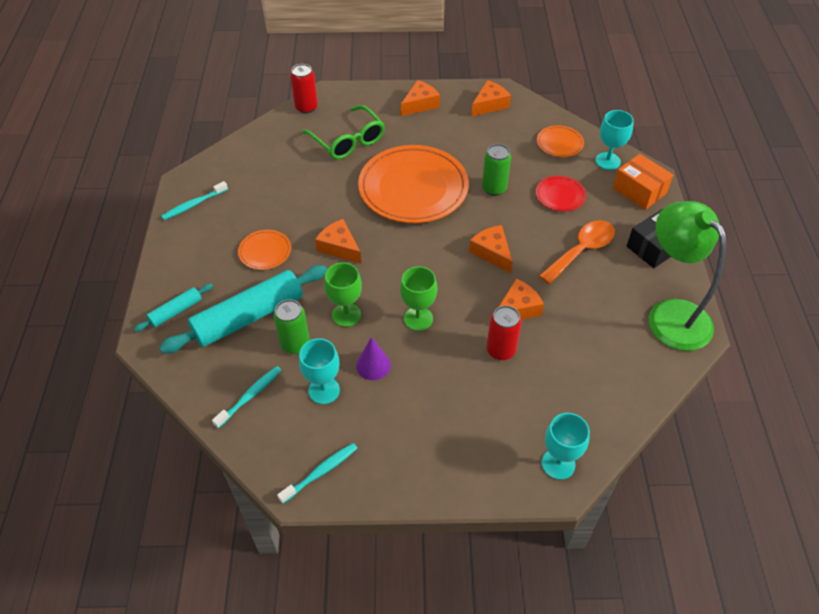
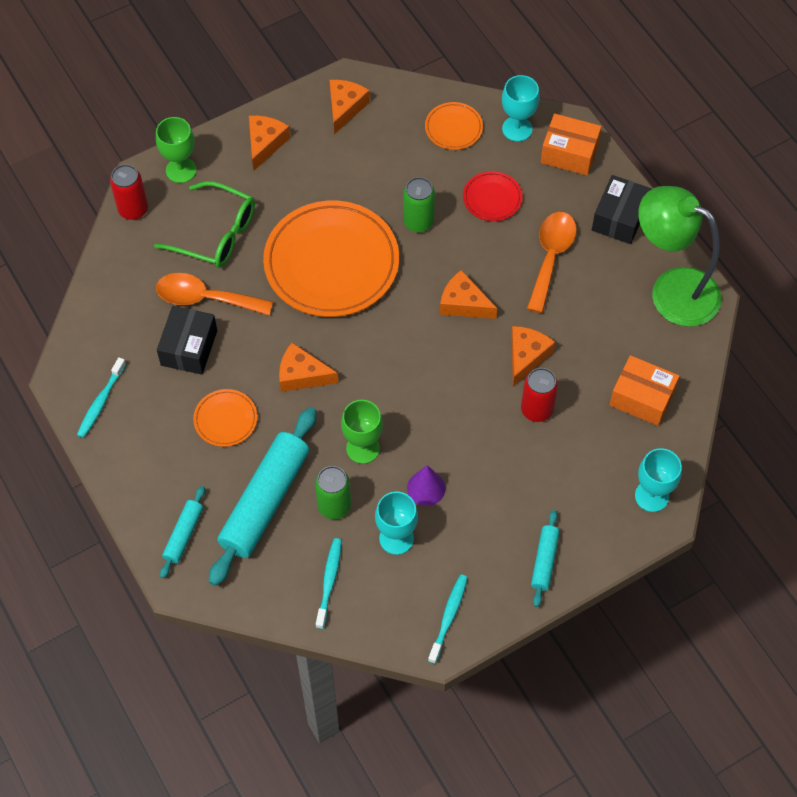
camera: 30 degrees left, 10 degrees up
green goblet [400,266,437,331] -> green goblet moved to [156,117,197,183]
none -> orange spoon [156,273,273,315]
none -> black box [157,306,217,375]
none -> turquoise rolling pin [531,510,560,607]
none -> orange box [609,355,680,426]

